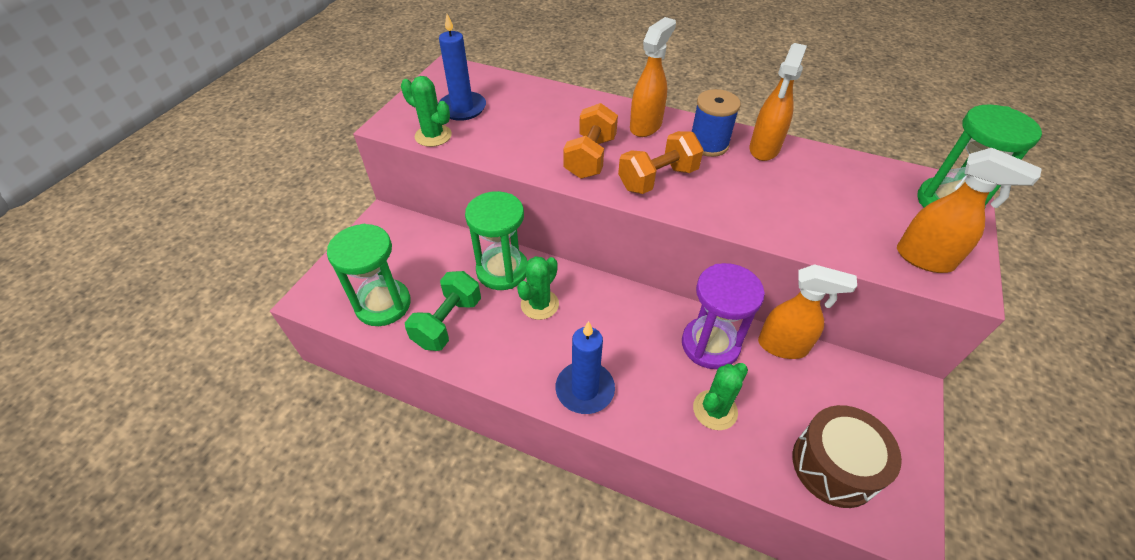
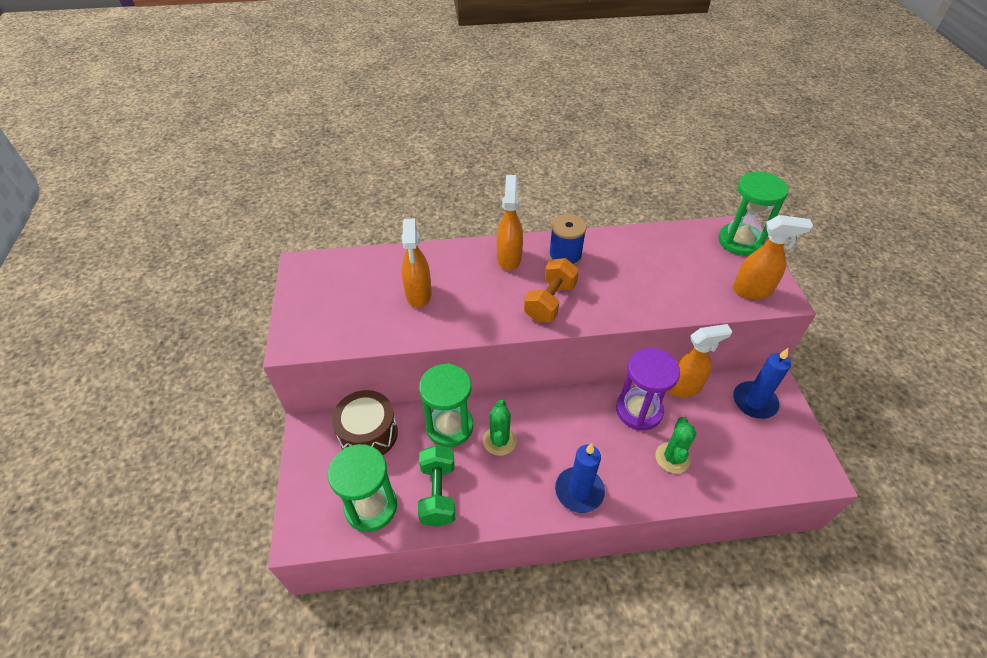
camera: 30 degrees left, 0 degrees up
green cactus [401,76,452,147] -> none
blue candle [438,14,486,121] -> blue candle moved to [733,348,791,419]
orange dumbbell [563,103,618,179] -> none
orange spray bottle [749,43,807,161] -> orange spray bottle moved to [401,218,432,308]
brown drum [792,405,902,508] -> brown drum moved to [332,390,398,455]

